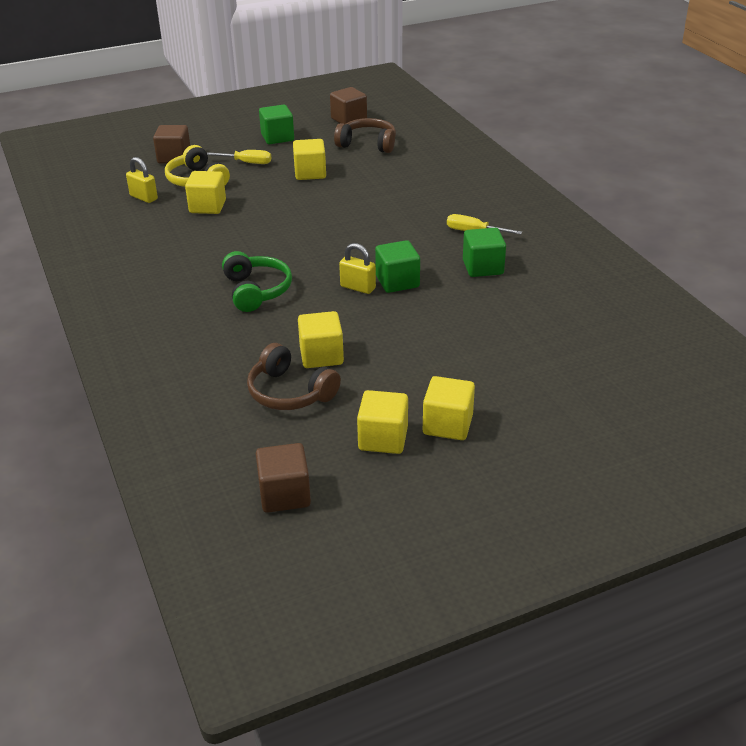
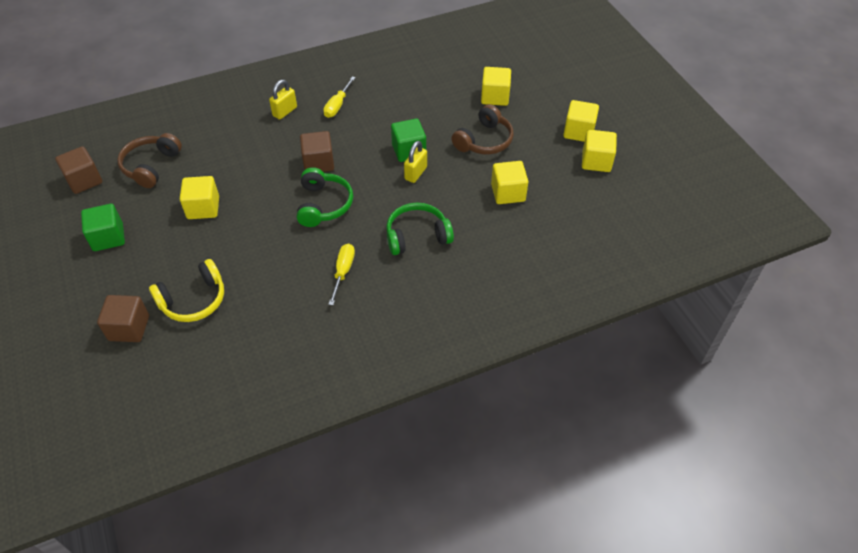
camera: 90 degrees left, 15 degrees up
yellow padlock [126,157,158,203] -> yellow padlock moved to [269,80,297,120]
yellow cube [185,171,226,214] -> yellow cube moved to [481,67,511,106]
yellow screwdriver [207,150,271,164] -> yellow screwdriver moved to [328,244,355,305]
brown headphones [247,343,341,410] -> brown headphones moved to [451,104,514,154]
brown cube [256,443,311,513] -> brown cube moved to [300,131,334,172]
green cube [463,228,506,277] -> none
none -> green headphones [297,167,353,227]

